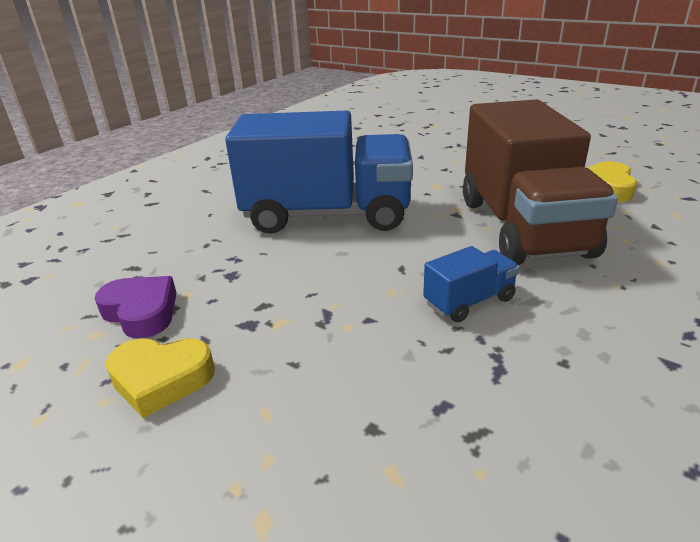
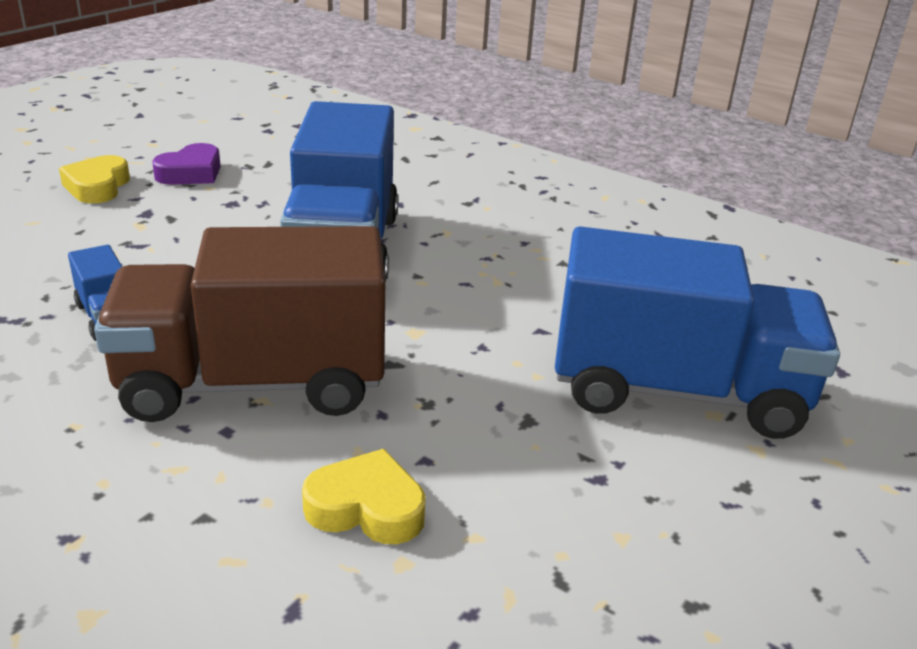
camera: 85 degrees right, 0 degrees up
none -> blue truck [555,226,840,439]

